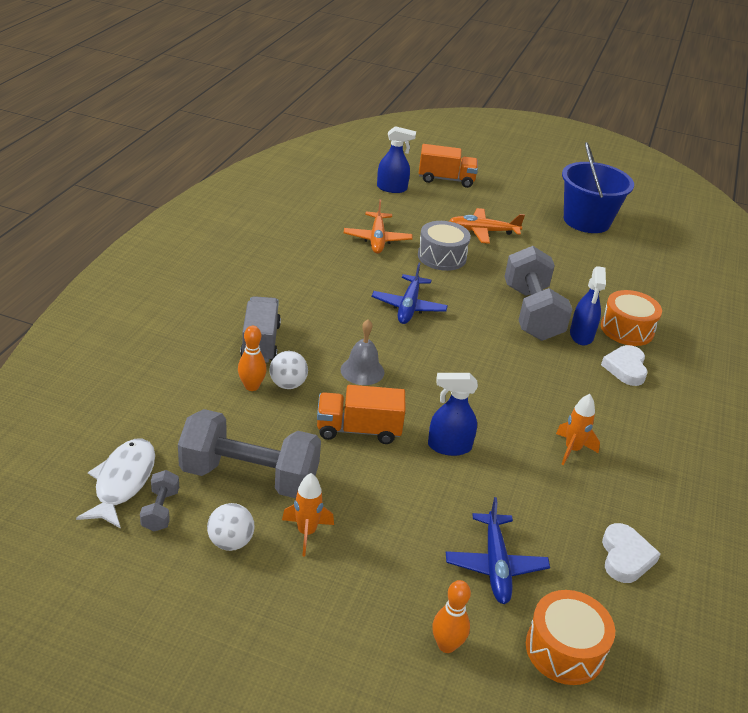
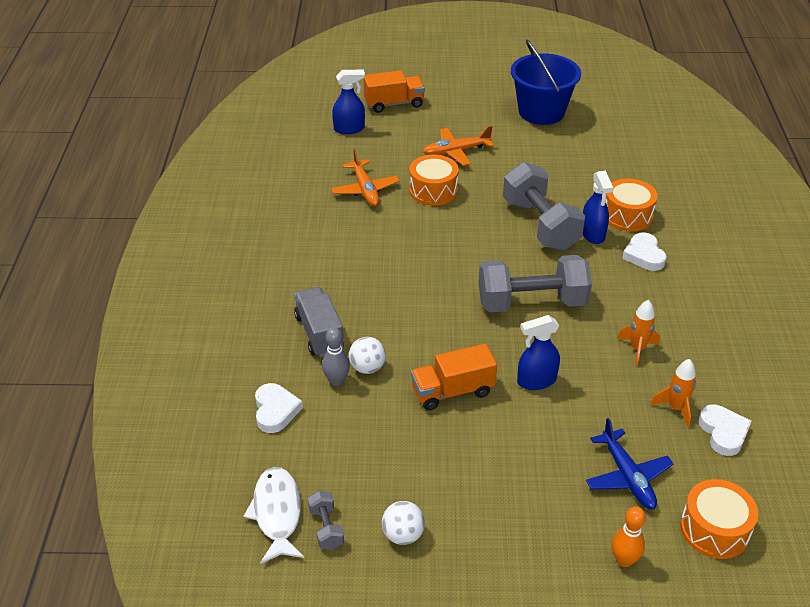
camera: 15 degrees left, 5 degrees up
grey dumbbell [178,409,321,498] -> grey dumbbell moved to [478,255,592,312]
orange bowling pin [238,326,267,391] -> grey bowling pin [322,327,350,386]
orange rocket [282,473,334,556] -> orange rocket moved to [651,359,696,427]
grey bell [341,319,384,385] -> none
blue plane [372,263,448,324] -> none
grey drum [418,221,471,271] -> orange drum [409,155,459,206]
none -> white heart [255,383,303,433]

